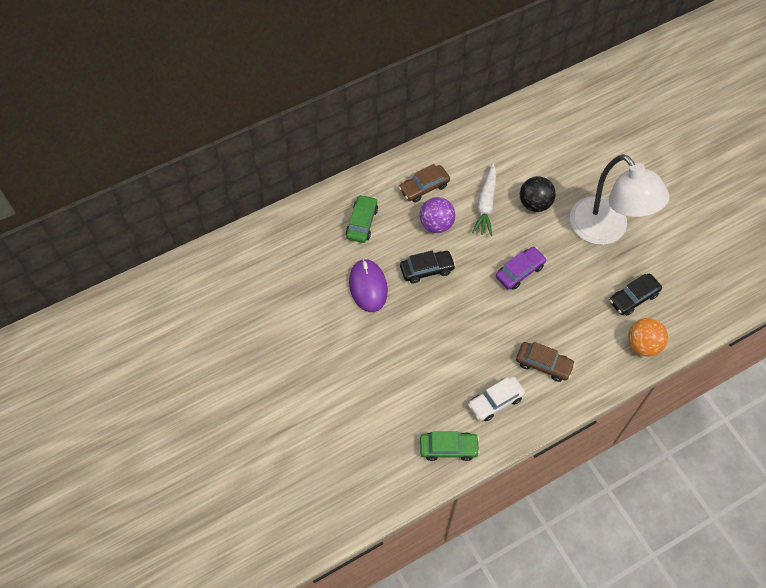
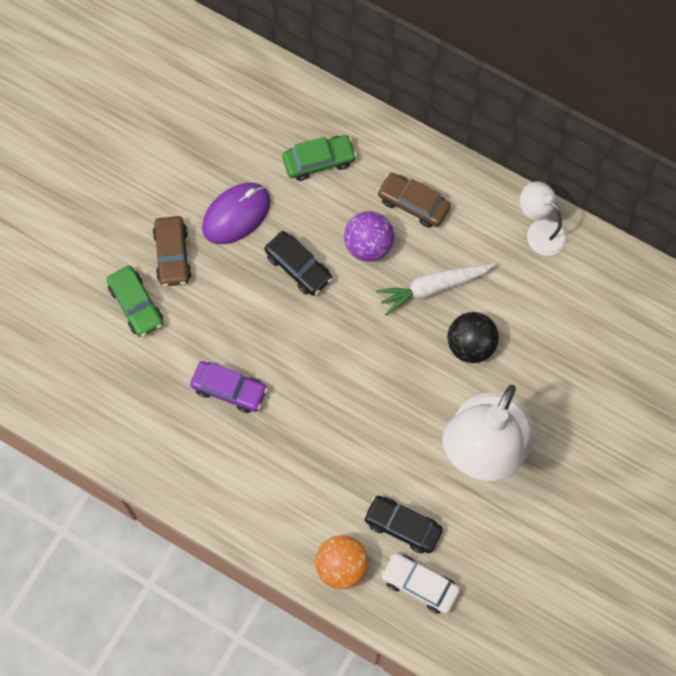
camera: 60 degrees right, 10 degrees up
green car [420,432,480,461] -> green car moved to [107,266,163,337]
white car [468,376,525,421] -> white car moved to [381,553,460,614]
purple car [496,247,547,290] -> purple car moved to [190,361,268,413]
brown car [516,342,575,382] -> brown car moved to [153,216,191,287]
none -> white lamp [520,181,567,256]

